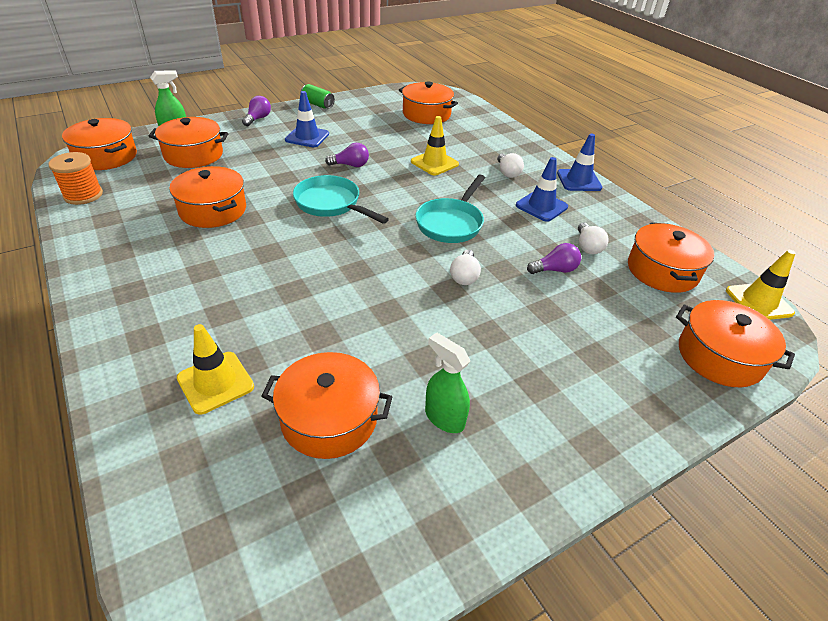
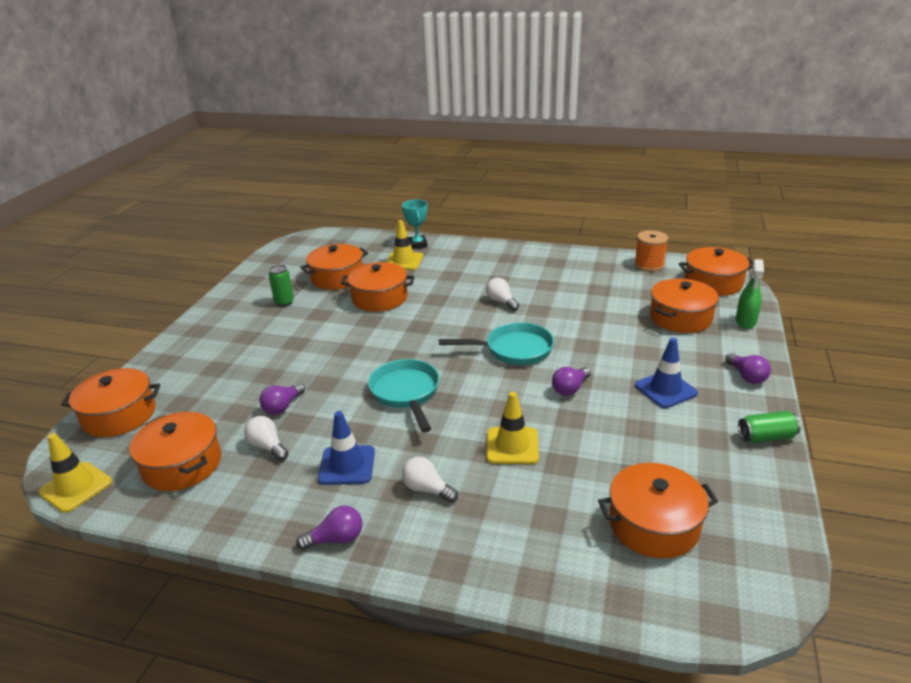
camera: 140 degrees right, 10 degrees down
orange pot [169,166,246,228] -> orange pot moved to [341,262,415,312]
green spray bottle [425,332,470,433] -> green can [269,265,294,307]
white light bulb [450,250,481,285] -> white light bulb moved to [486,278,519,311]
blue traffic cone [557,134,602,191] -> purple light bulb [296,505,362,550]
none -> turquoise trophy [402,199,428,249]

